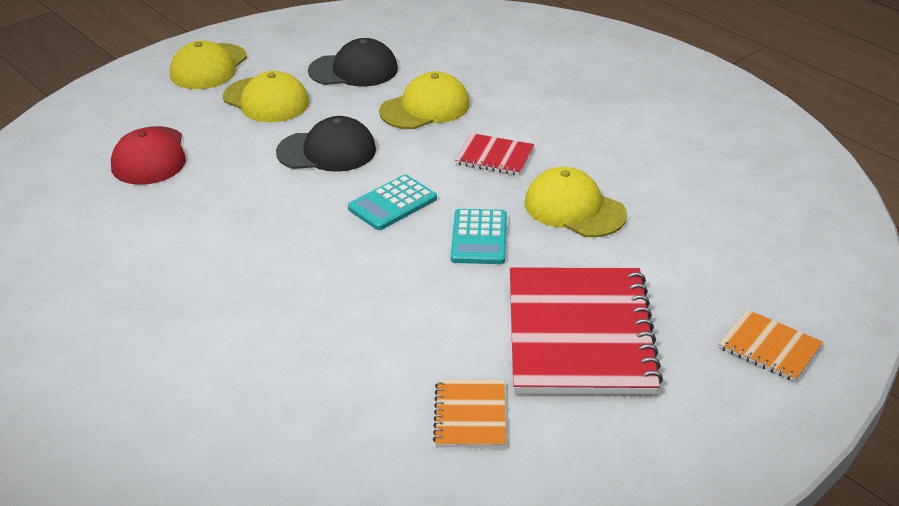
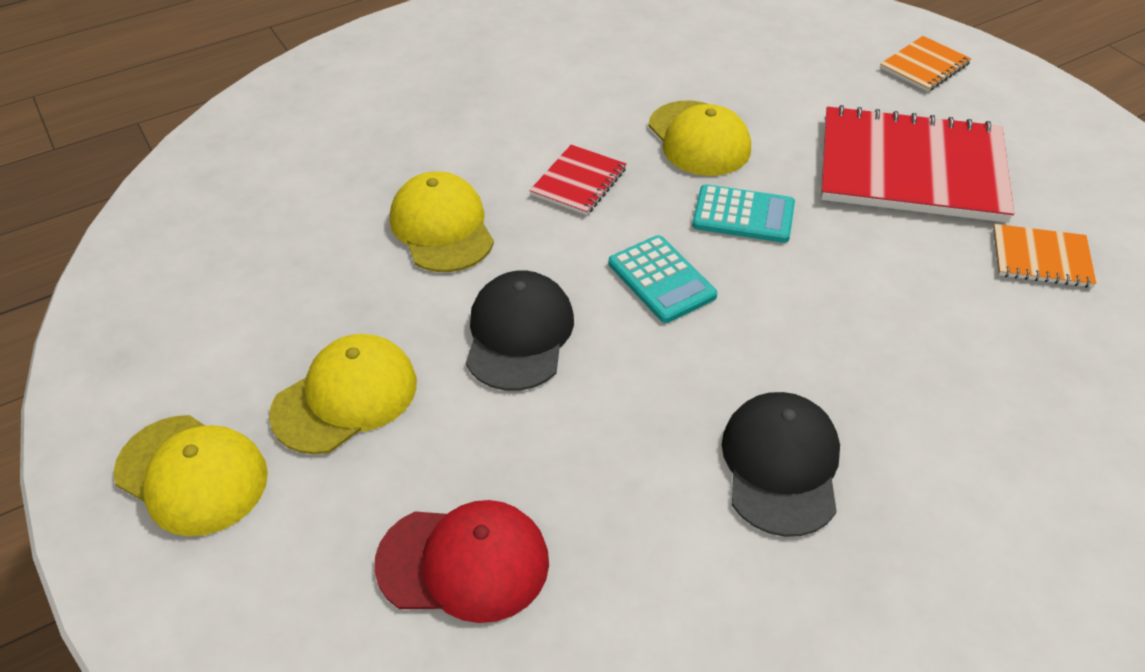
camera: 80 degrees left, 10 degrees up
black cap [308,38,398,86] -> black cap moved to [722,392,840,537]
yellow cap [525,167,627,237] -> yellow cap turned 75 degrees counterclockwise [648,100,751,176]

